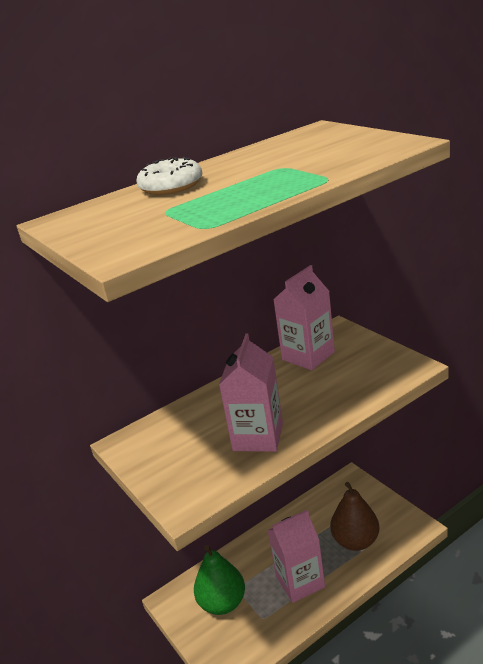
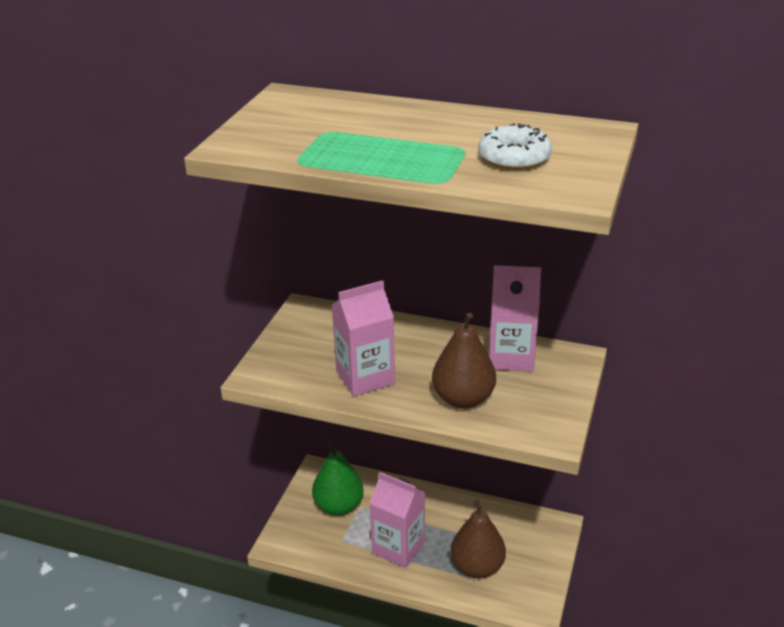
camera: 50 degrees right, 5 degrees up
white donut [136,157,202,195] -> white donut moved to [478,123,552,170]
none -> brown pear [432,313,496,409]

